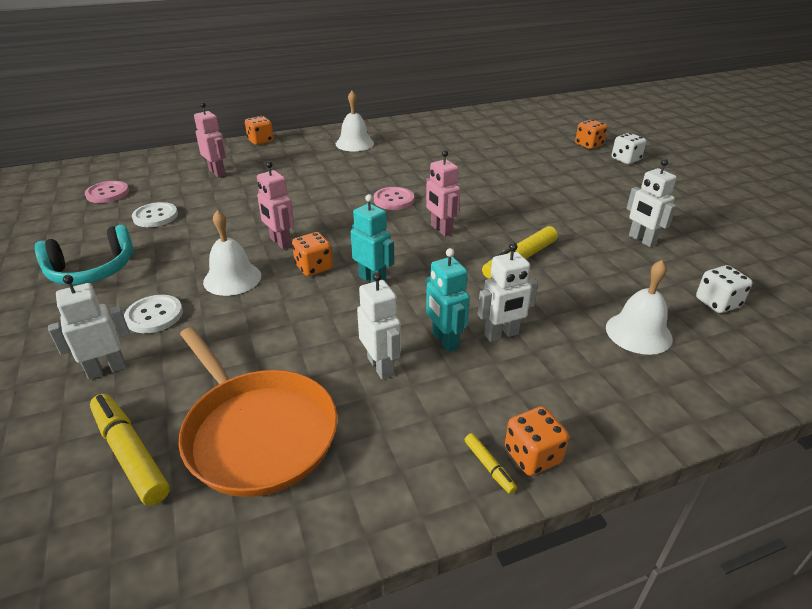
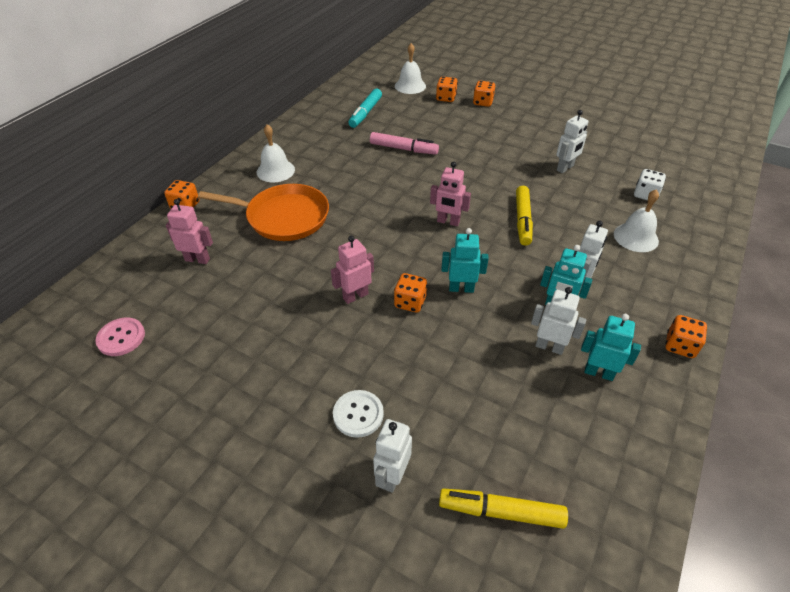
camera: 40 degrees left, 10 degrees up
turquoise headphones [35,224,134,285] -> none
white button [132,202,178,227] -> none
orange pan [178,327,337,497] -> orange pan moved to [198,184,329,241]
white bell [203,210,261,296] -> white bell moved to [395,43,426,94]
pink robot [257,161,294,249] -> pink robot turned 135 degrees clockwise [331,236,374,304]
pink button [374,187,414,210] -> none
yellow marker [465,433,517,494] -> none
white dice [612,133,646,164] -> orange dice [473,81,495,107]
white robot [626,159,677,247] -> white robot turned 60 degrees counterclockwise [556,110,588,173]
none -> turquoise marker [348,89,382,128]
none -> pink marker [370,132,439,155]
none -> turquoise robot [581,314,641,381]

